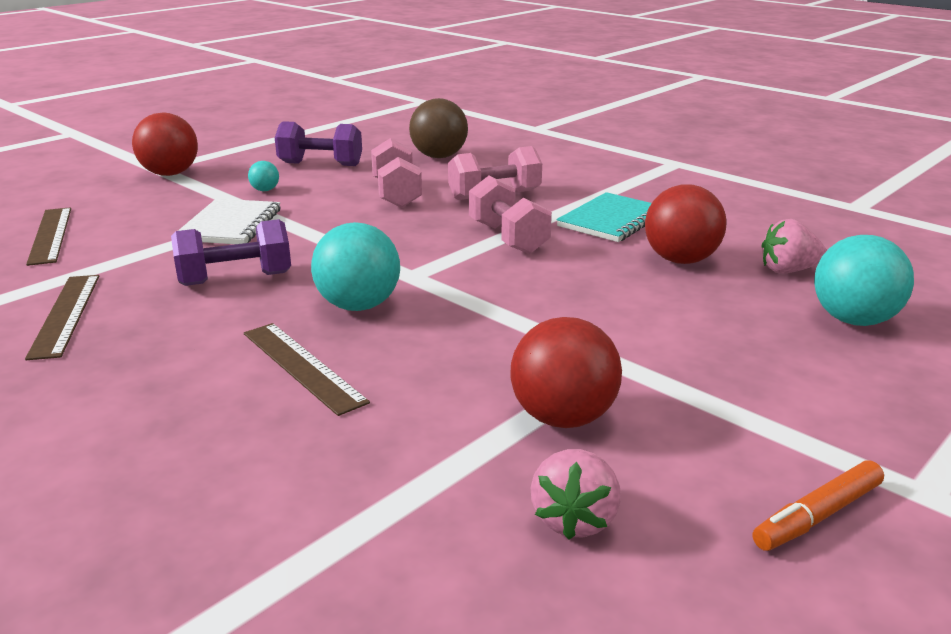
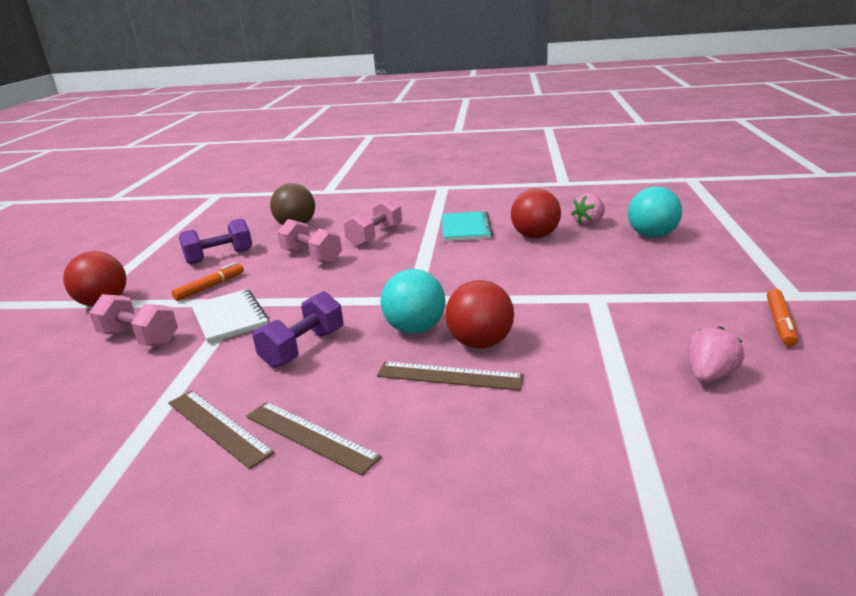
camera: 35 degrees left, 0 degrees up
brown ruler [26,207,71,266] -> brown ruler moved to [246,402,382,475]
turquoise ball [248,161,279,191] -> orange marker [172,262,244,301]
pink dumbbell [469,176,552,254] -> pink dumbbell moved to [89,294,178,346]
red ball [510,317,622,428] -> red ball moved to [445,280,514,349]
pink strawberry [530,449,621,540] -> pink strawberry turned 120 degrees counterclockwise [688,327,744,383]

